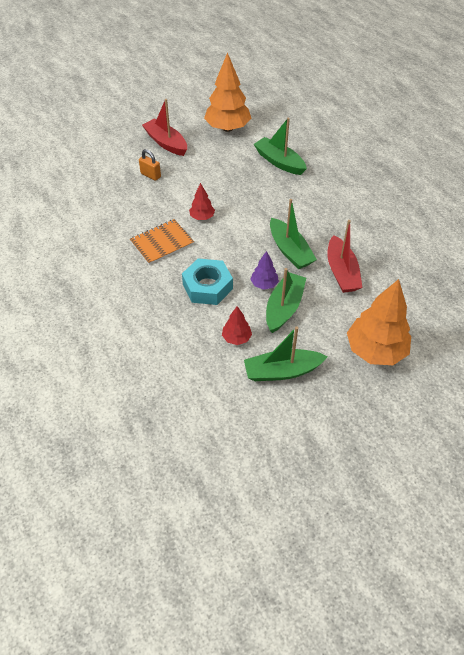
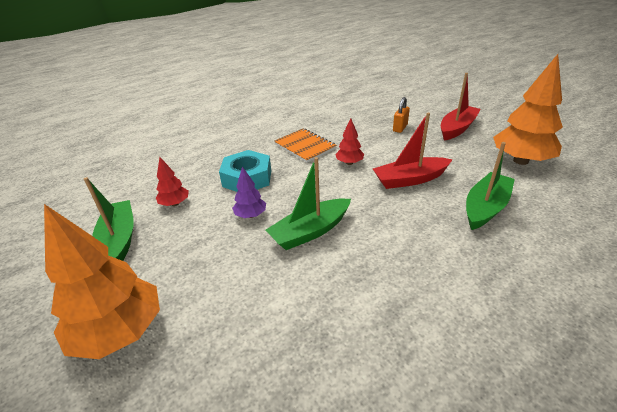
camera: 85 degrees right, 15 degrees down
green boat [266,268,306,333] -> none
red boat [327,220,363,293] -> red boat moved to [373,113,453,189]

